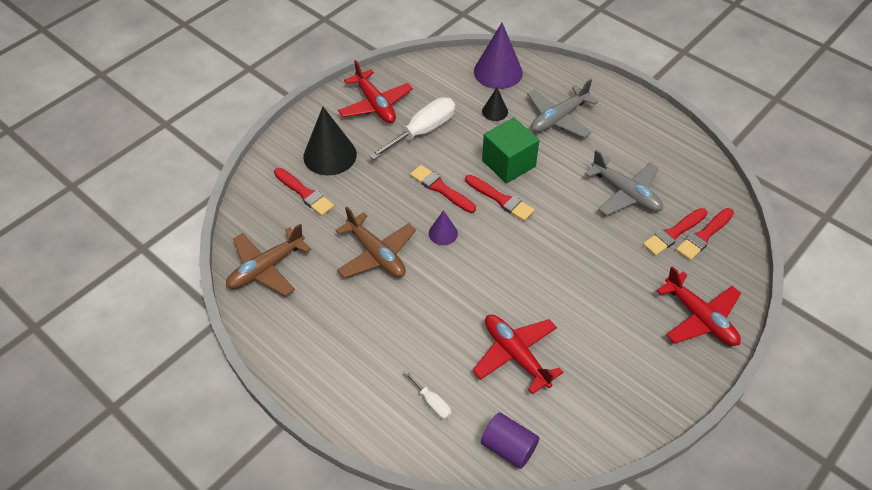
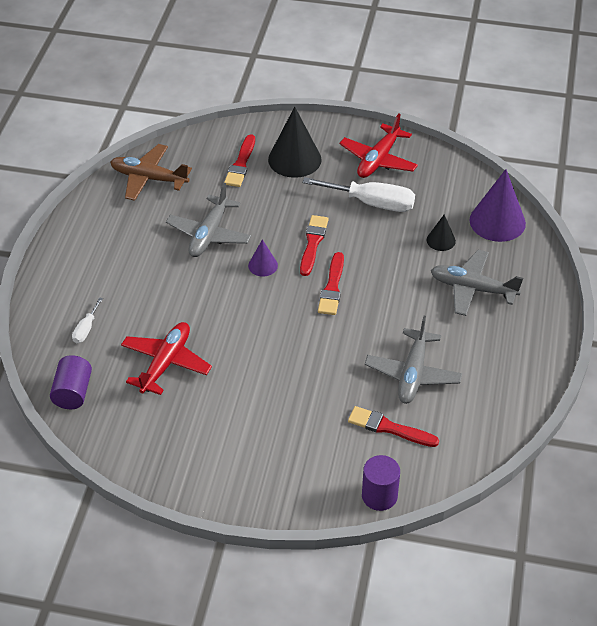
camera: 60 degrees right, 5 degrees down
brown plane [335,207,416,278] -> grey plane [166,183,251,257]
green cube [482,117,540,184] -> none
red plane [657,266,741,346] -> none
red brush [676,208,734,260] -> none
none -> purple cylinder [362,455,400,511]

